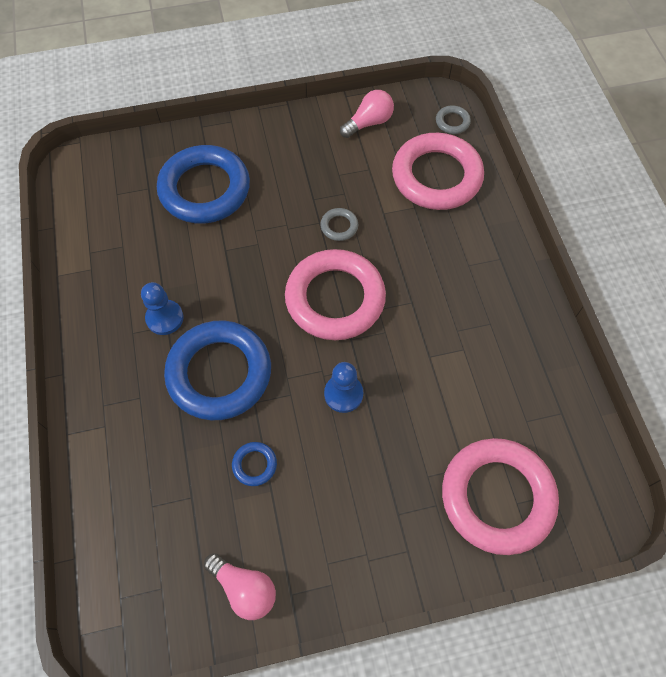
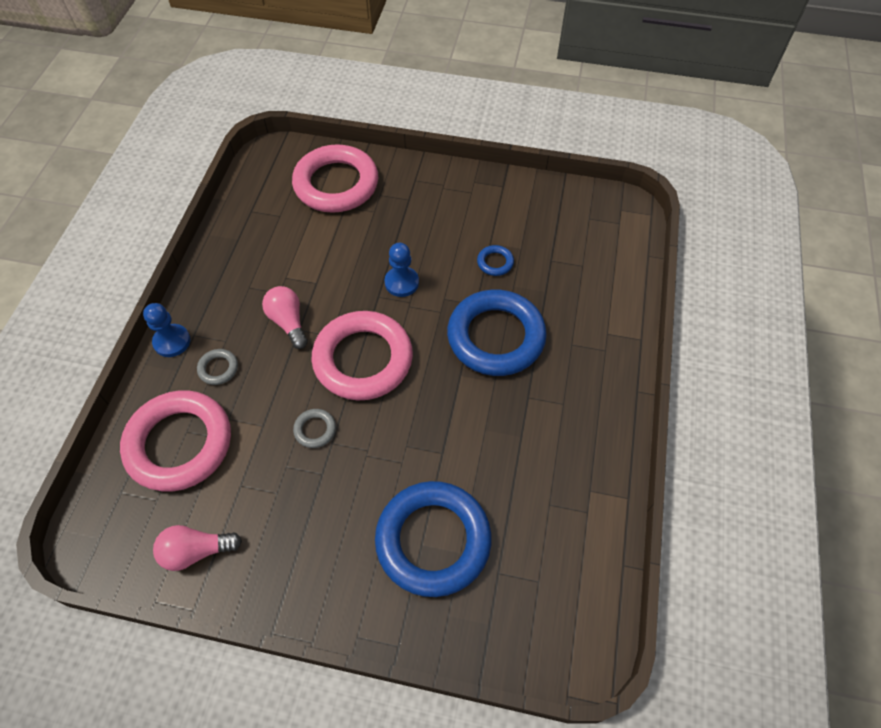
camera: 155 degrees left, 5 degrees down
blue pawn [141,282,184,335] -> blue pawn moved to [143,303,191,357]
pink light bulb [204,553,276,620] -> pink light bulb moved to [262,286,308,349]
grey ring [436,106,471,134] -> grey ring moved to [197,349,238,385]

